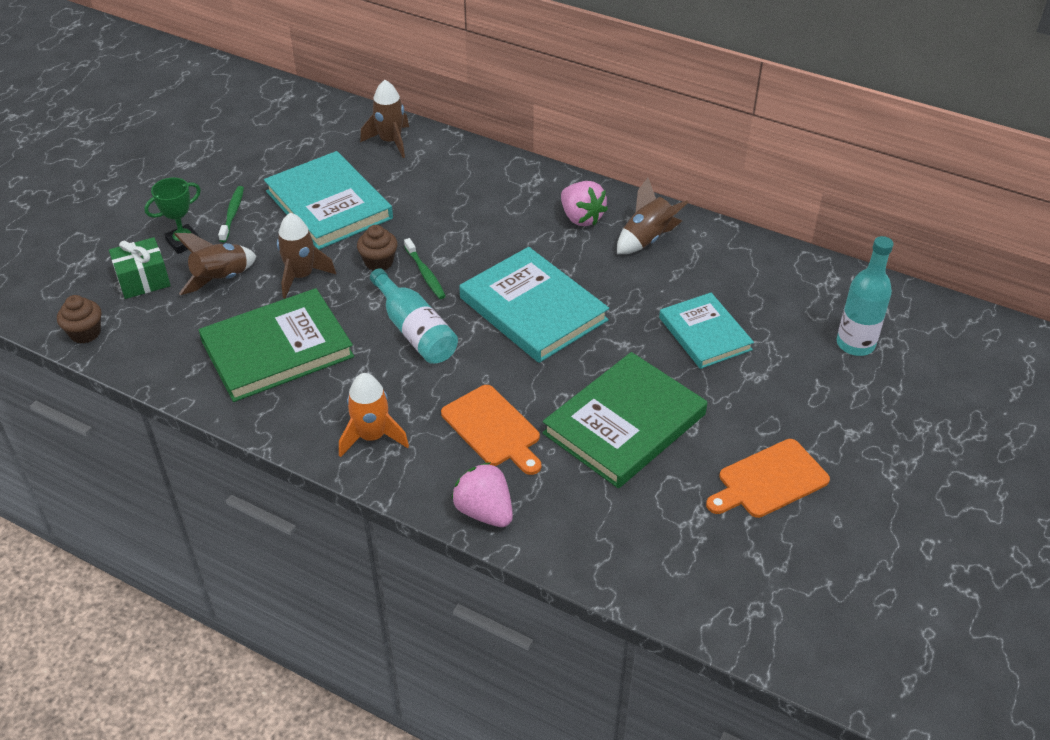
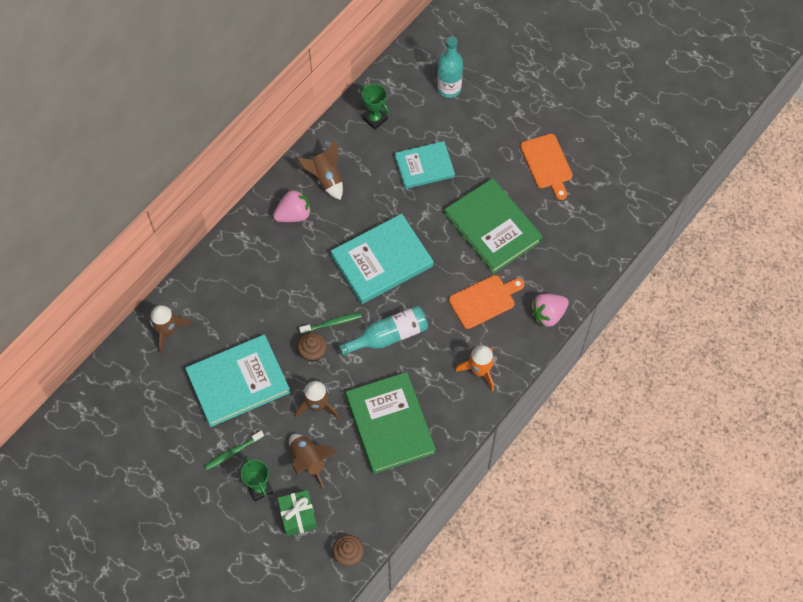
camera: 80 degrees left, 20 degrees up
green toothbrush [218,186,244,242] -> green toothbrush turned 45 degrees counterclockwise [205,431,264,470]
none -> green trophy [360,84,389,130]

